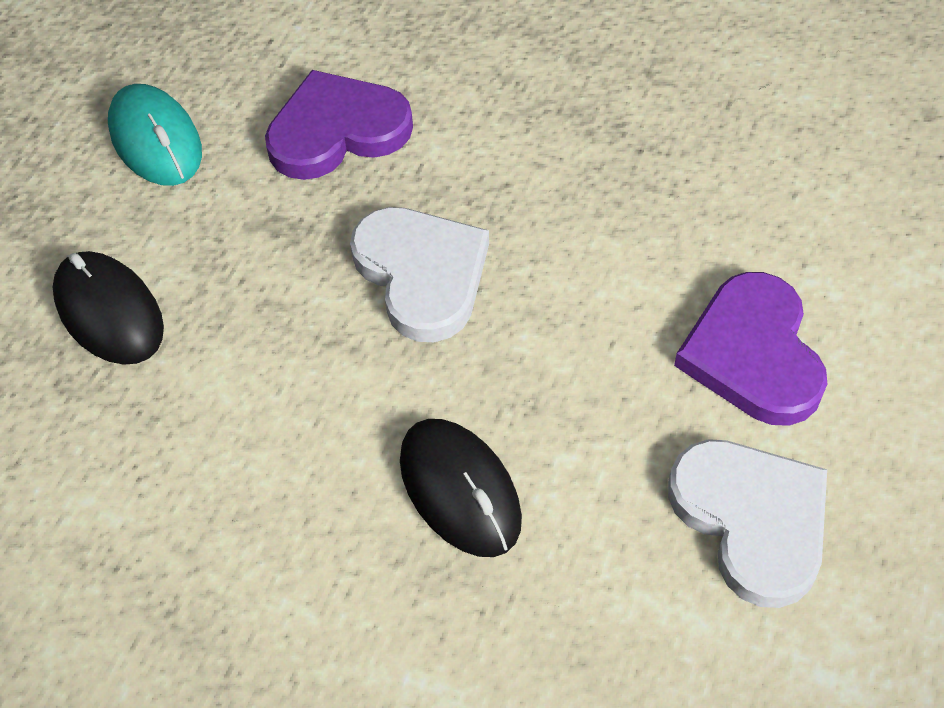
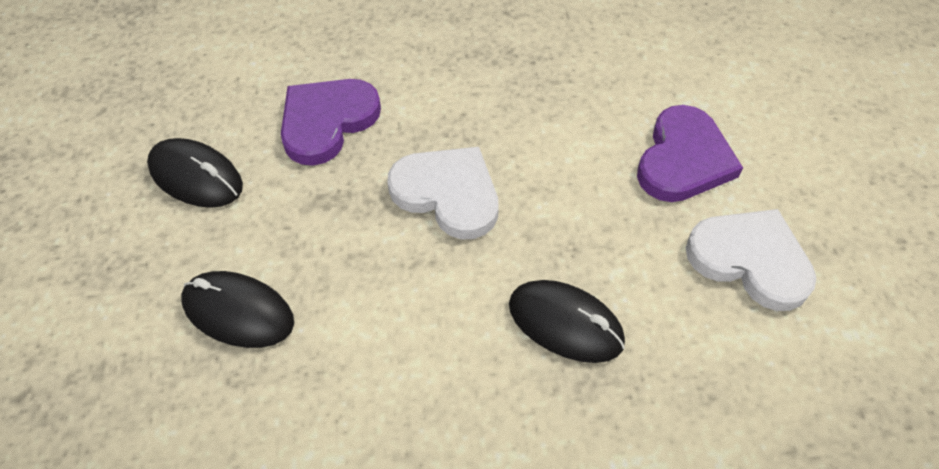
camera: 30 degrees left, 0 degrees up
turquoise mouse [108,84,202,186] -> black mouse [147,138,243,208]
purple heart [674,272,827,426] -> purple heart turned 120 degrees counterclockwise [637,105,743,202]

